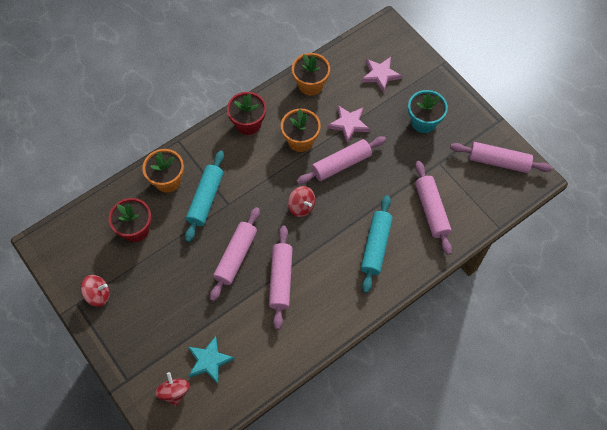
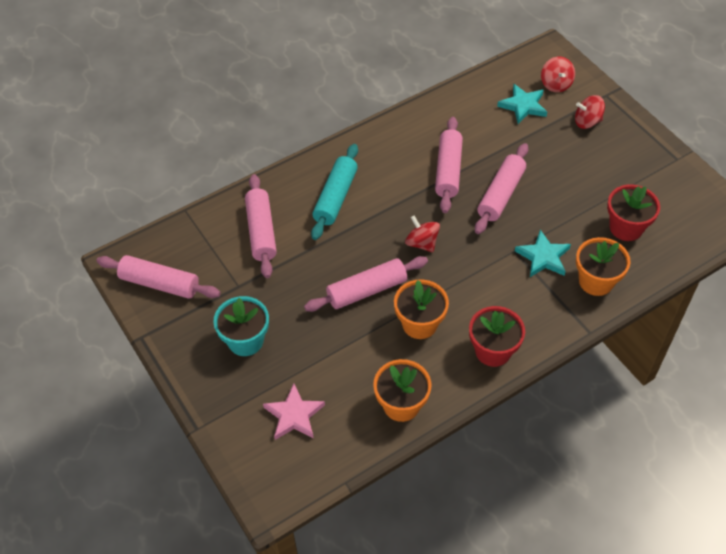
camera: 175 degrees left, 10 degrees down
red spinning top [81,275,110,307] -> red spinning top moved to [575,95,605,129]
turquoise rolling pin [185,150,224,242] -> turquoise star [515,230,571,277]
pink star [328,105,370,143] -> none

